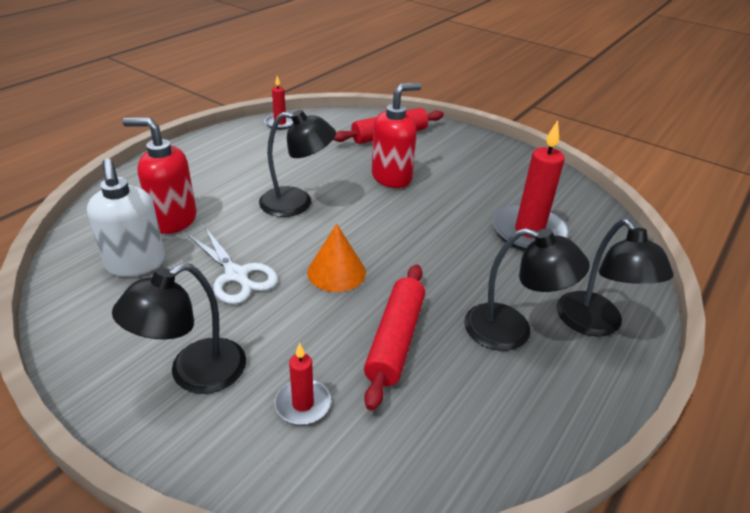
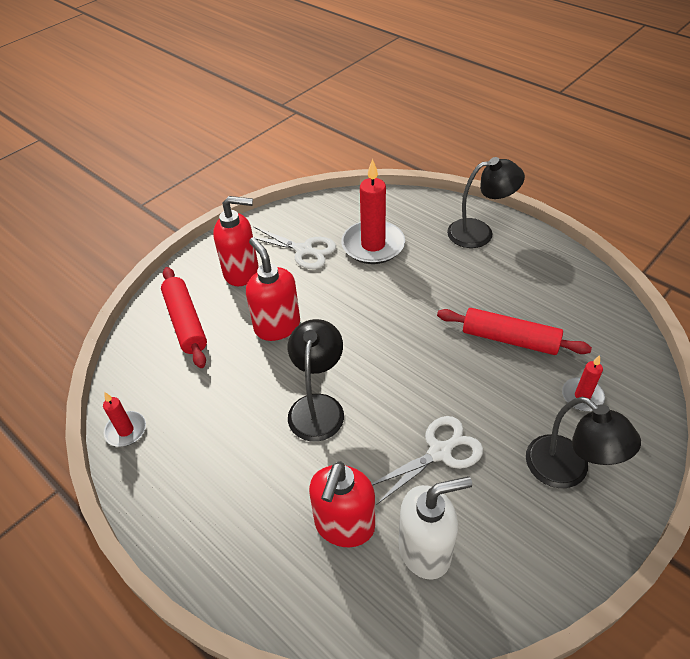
camera: 80 degrees left, 10 degrees up
orange cone [307,224,366,292] -> none
black lamp [464,228,590,351] -> none
none -> red soap dispenser [213,196,259,286]
none -> white scissors [253,226,336,269]

